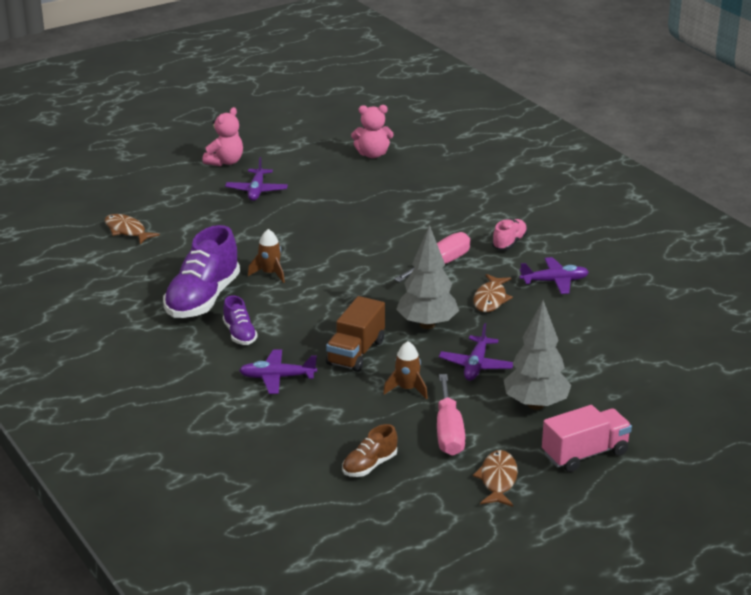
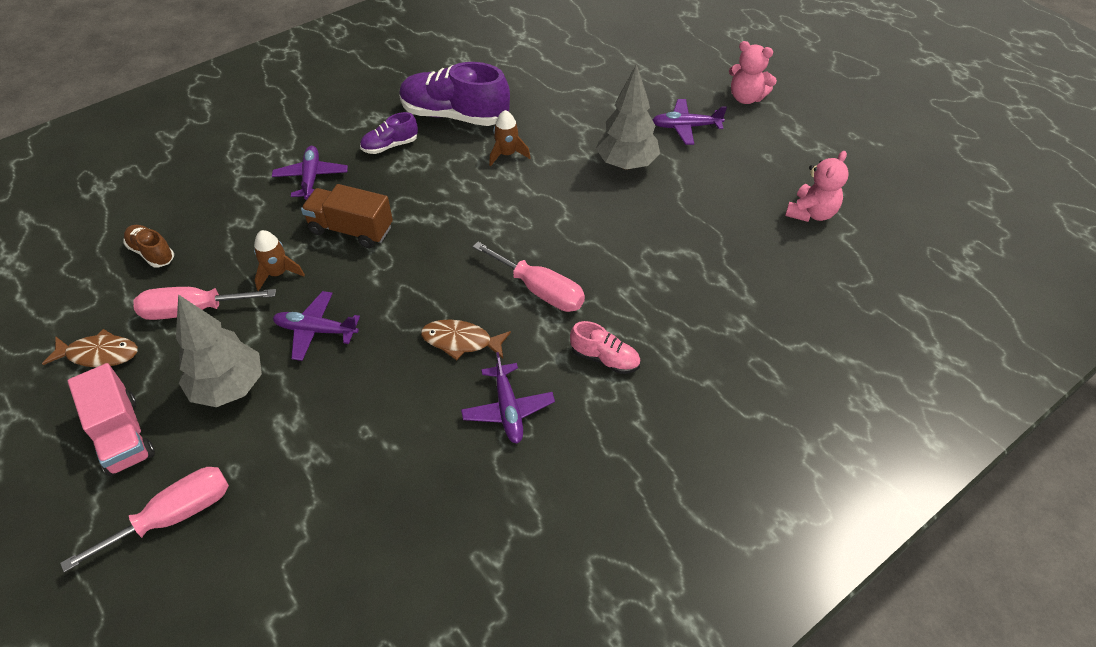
camera: 85 degrees right, 20 degrees up
brown fish [105,214,160,244] -> none
pink teddy bear [351,105,393,158] -> pink teddy bear turned 135 degrees counterclockwise [785,151,849,222]
grey tree [396,225,459,329] -> grey tree moved to [596,64,660,169]
none -> pink screwdriver [60,467,229,572]

